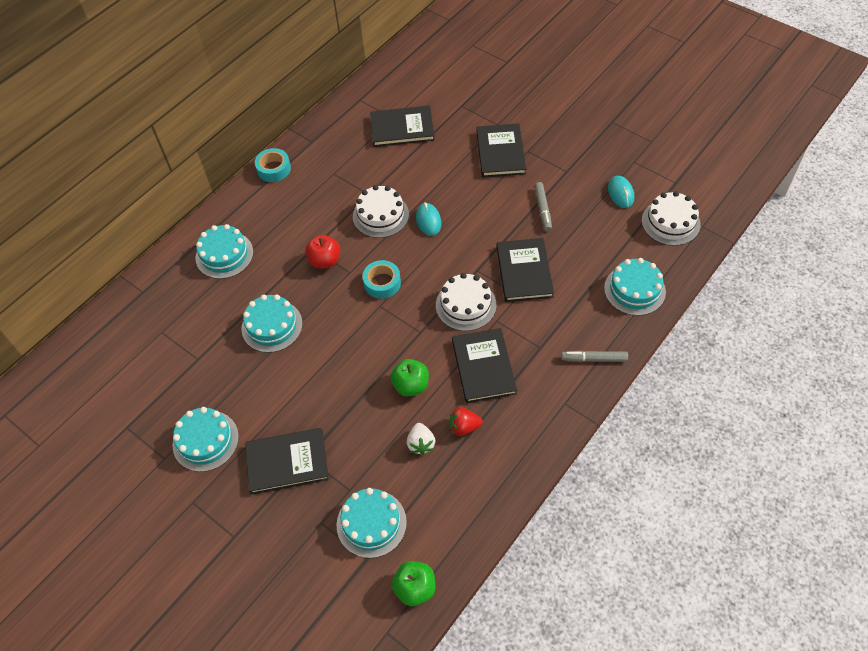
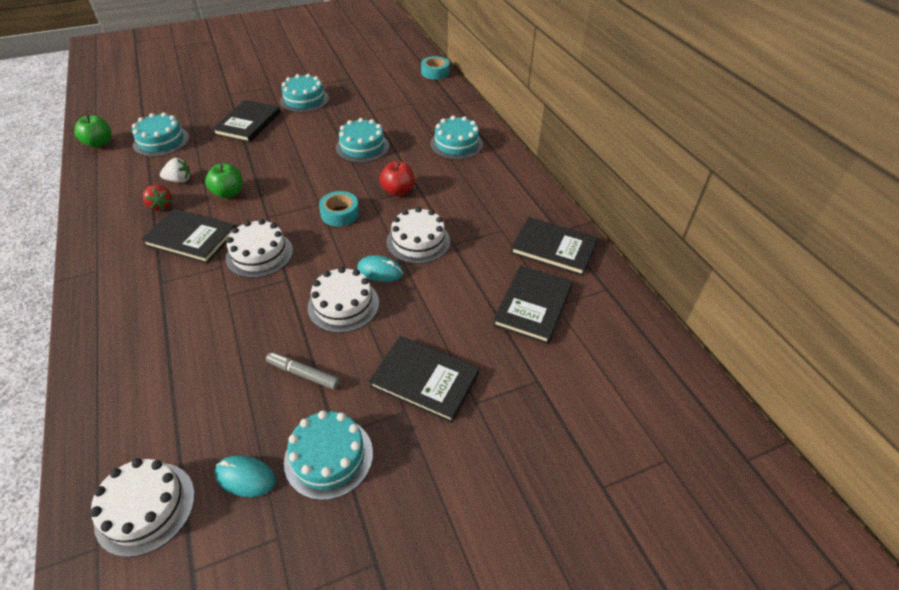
camera: 115 degrees right, 10 degrees down
turquoise tape [255,148,291,182] -> turquoise tape moved to [421,56,449,79]
white strawberry [407,423,436,455] -> white strawberry turned 150 degrees clockwise [160,158,191,183]
red strawberry [450,407,483,436] -> red strawberry turned 120 degrees clockwise [143,184,172,210]
black book [496,238,554,302] -> black book moved to [511,217,598,276]
grey marker [561,351,628,362] -> none
turquoise cake [604,258,666,316] -> turquoise cake moved to [284,410,373,500]
none -> white cake [308,267,379,333]

